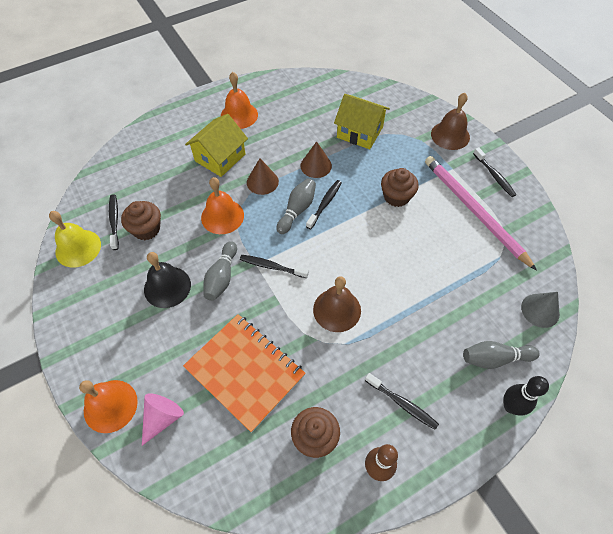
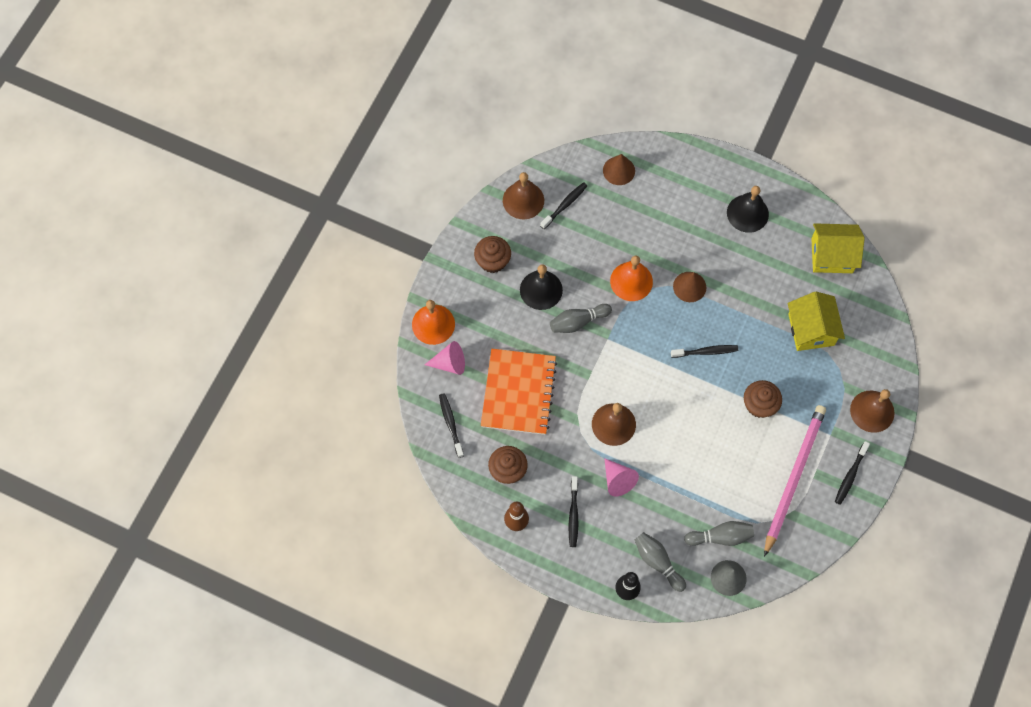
camera: 55 degrees right, 10 degrees up
yellow bell [49,211,101,268] -> brown bell [503,172,544,219]
brown cupcake [121,201,161,240] -> brown cupcake moved to [474,236,511,273]
yellow house [185,114,248,177] -> yellow house moved to [811,223,865,273]
orange bell [221,72,258,129] -> black bell [727,186,769,233]
black toothbrush [240,255,309,278] -> black toothbrush moved to [439,393,464,458]
grey bowling pin [276,178,316,234] -> grey bowling pin moved to [684,521,754,546]
brown cone [301,141,332,178] -> brown cone moved to [603,154,635,185]
none -> pink cone [604,458,639,497]

